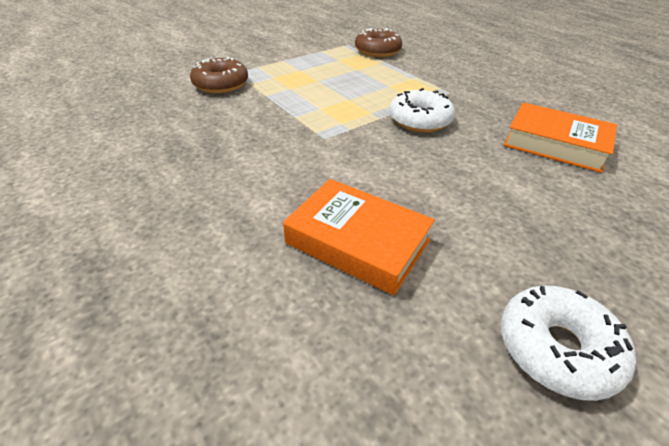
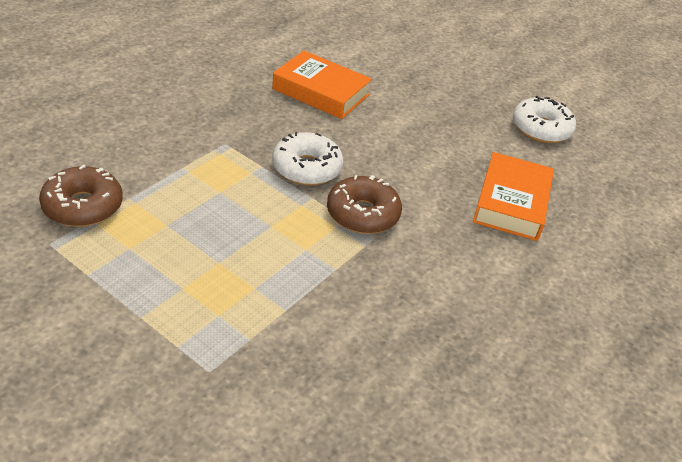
camera: 110 degrees left, 0 degrees up
brown donut [190,57,248,93] -> brown donut moved to [327,175,402,234]
orange book [503,102,617,173] -> orange book turned 75 degrees counterclockwise [272,51,372,119]

